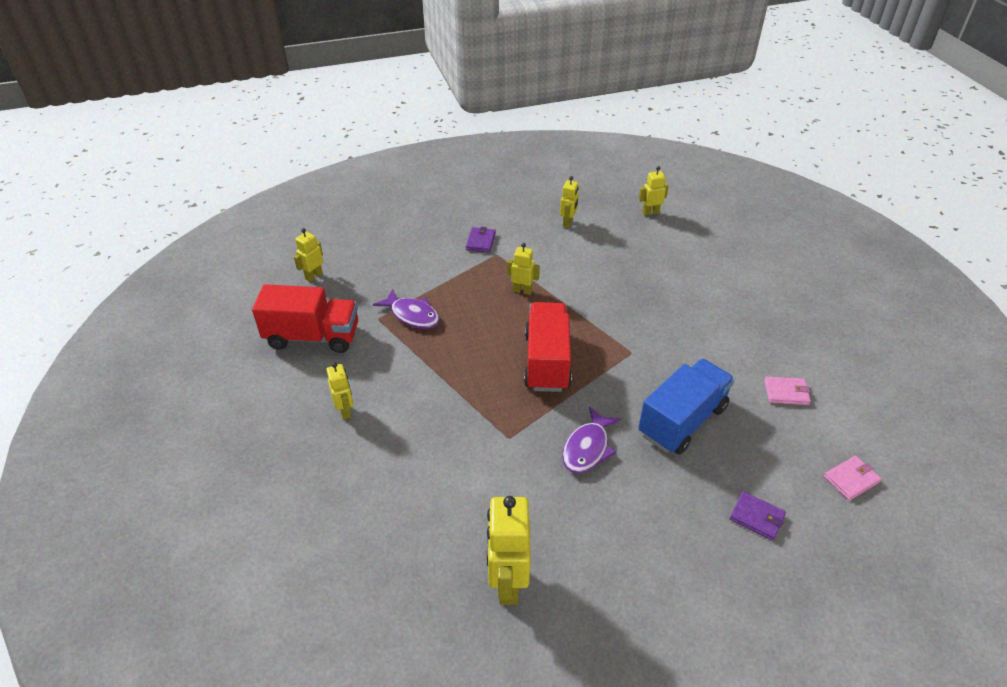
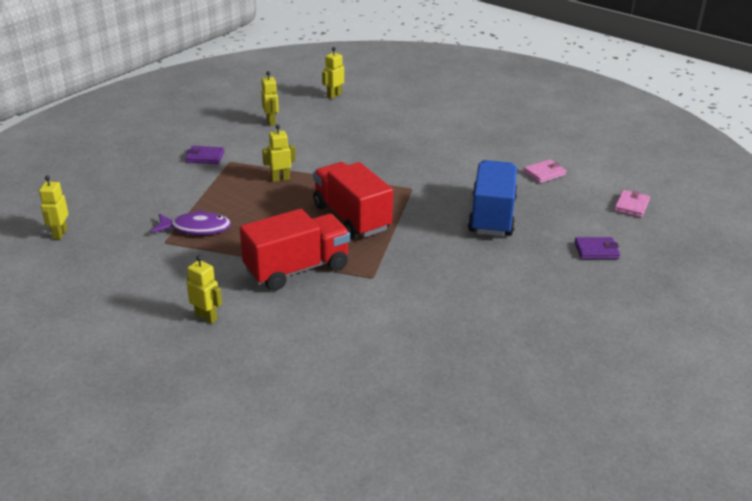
camera: 35 degrees left, 10 degrees down
red truck [252,284,358,353] -> red truck moved to [240,209,350,291]
purple wallet [466,227,496,252] -> purple wallet turned 60 degrees counterclockwise [185,146,224,164]
yellow robot [487,496,531,605] -> none
purple fish [562,407,621,474] -> none

